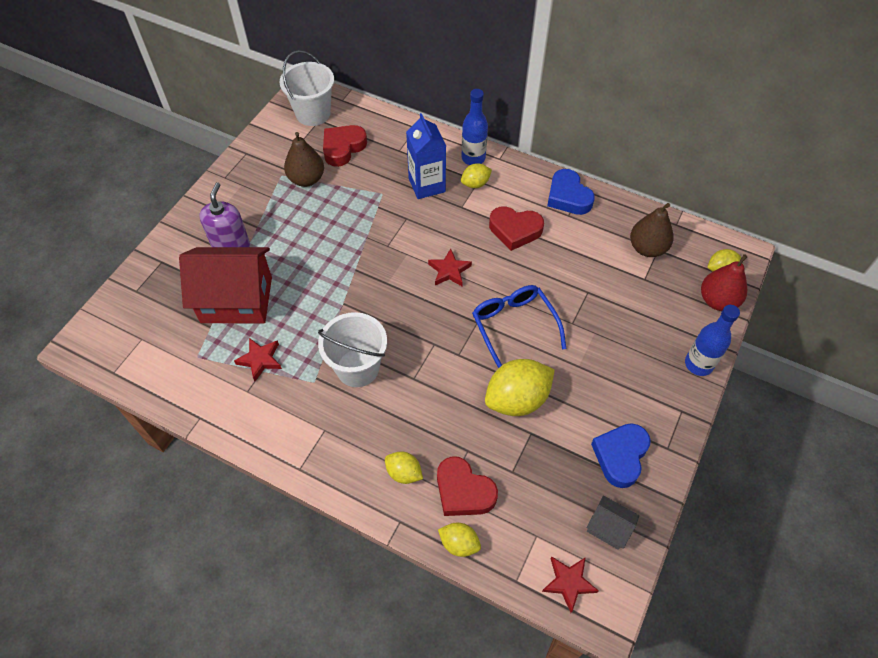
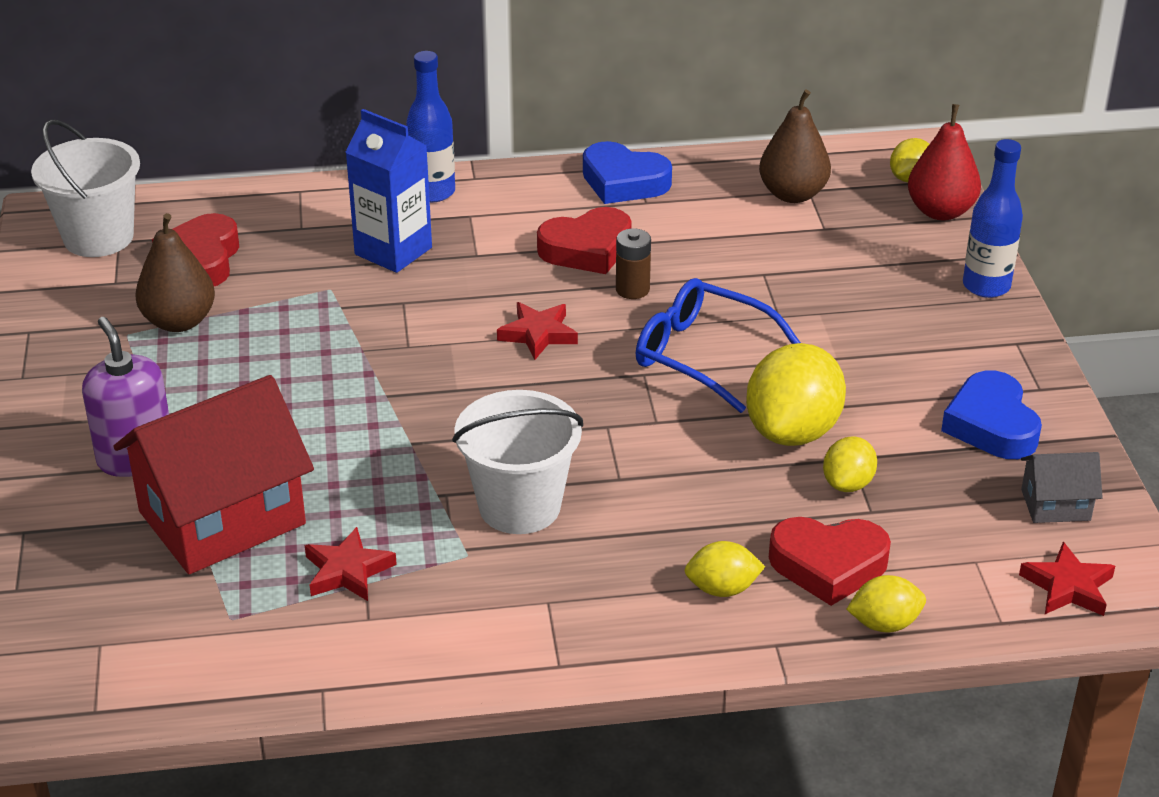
camera: 35 degrees left, 20 degrees down
yellow lemon [461,163,492,188] -> yellow lemon moved to [823,437,877,492]
none -> brown battery [616,228,651,299]

